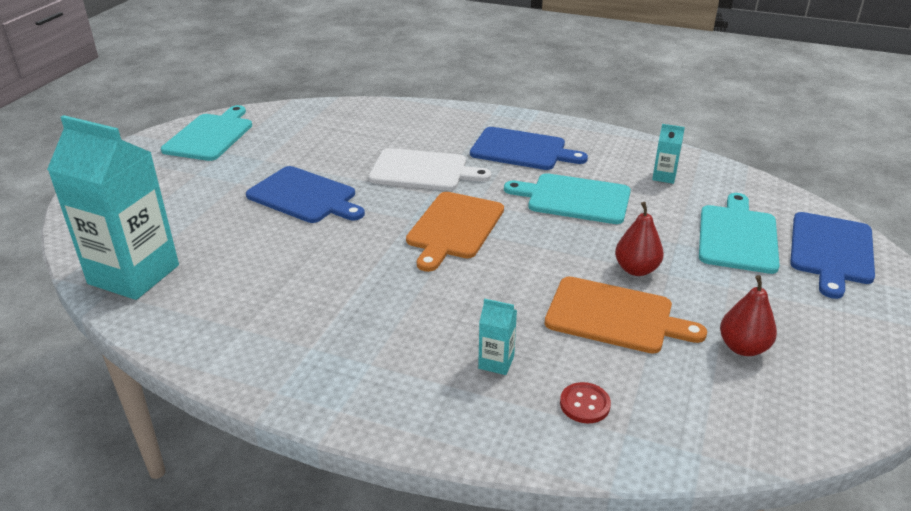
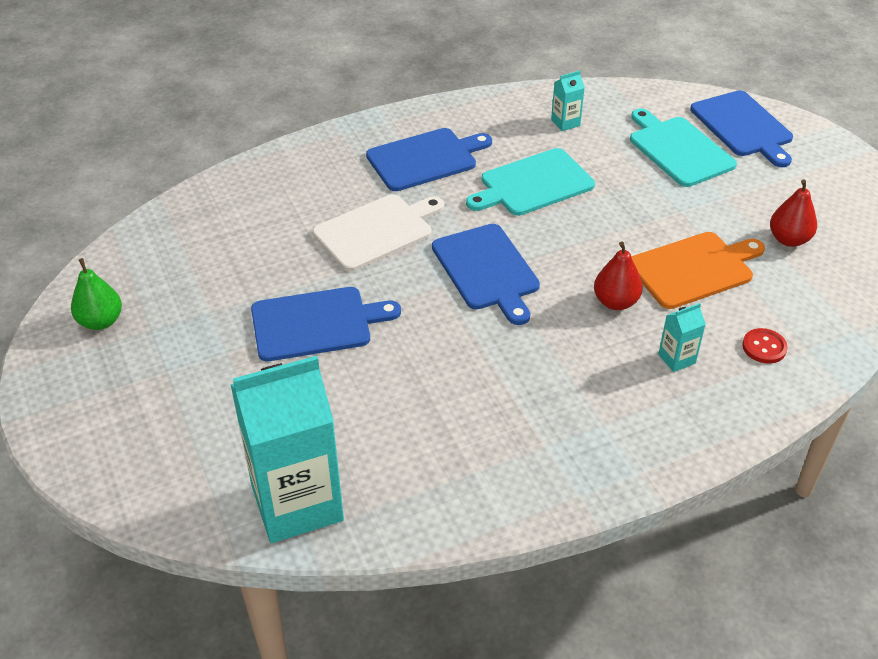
camera: 45 degrees left, 10 degrees up
turquoise cutting board [161,105,252,161] -> green pear [71,258,122,330]
orange cutting board [406,192,504,272] -> blue cutting board [432,224,540,325]
red pear [615,202,664,276] -> red pear moved to [594,242,643,310]

